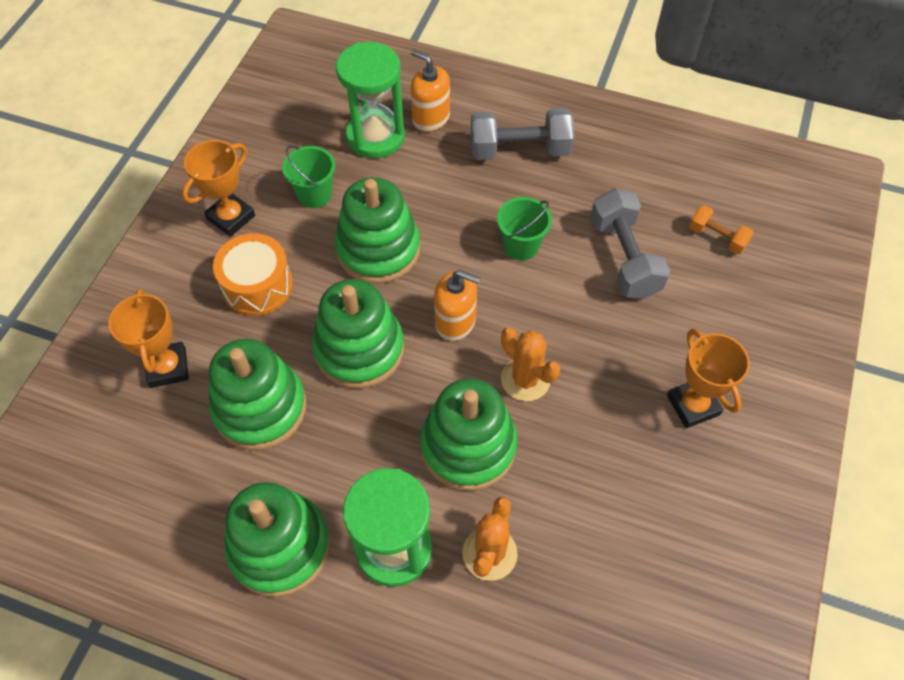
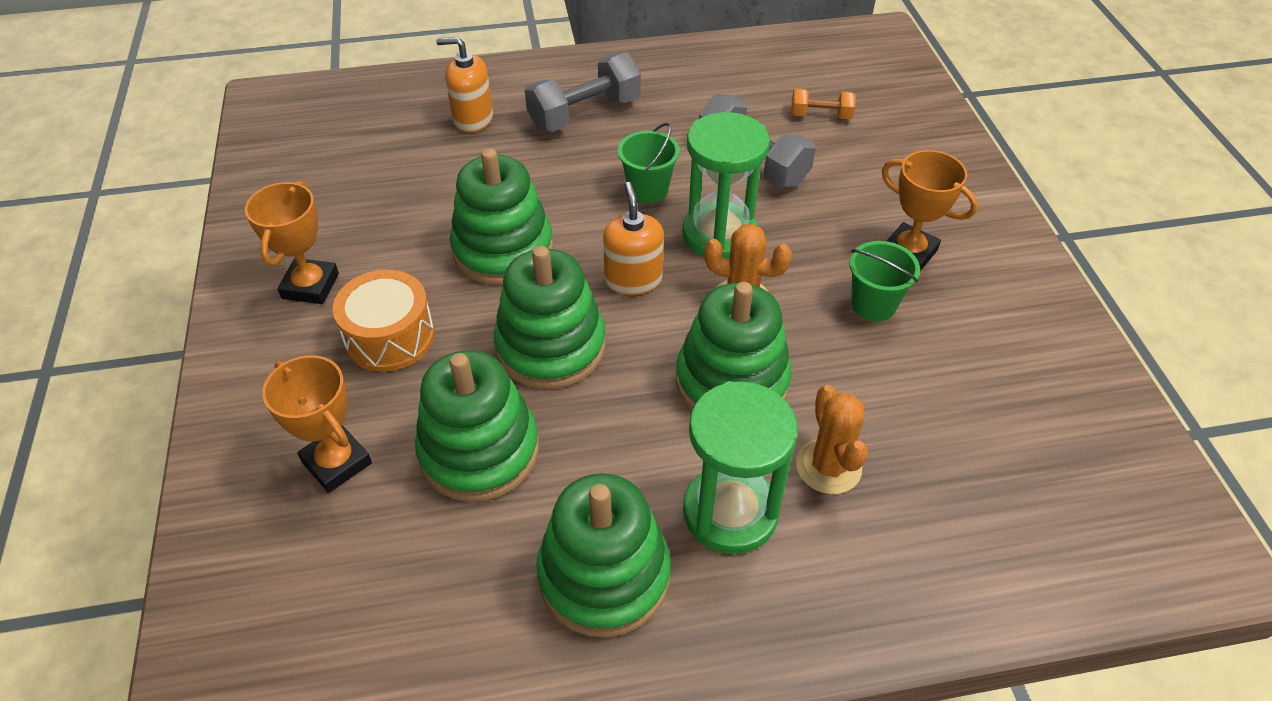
camera: 30 degrees left, 10 degrees down
green bucket [282,145,336,208] -> green bucket moved to [849,241,920,321]
green hourglass [336,42,405,158] -> green hourglass moved to [682,112,770,259]
orange soap dispenser [434,270,481,341] -> orange soap dispenser turned 90 degrees counterclockwise [603,182,664,295]

